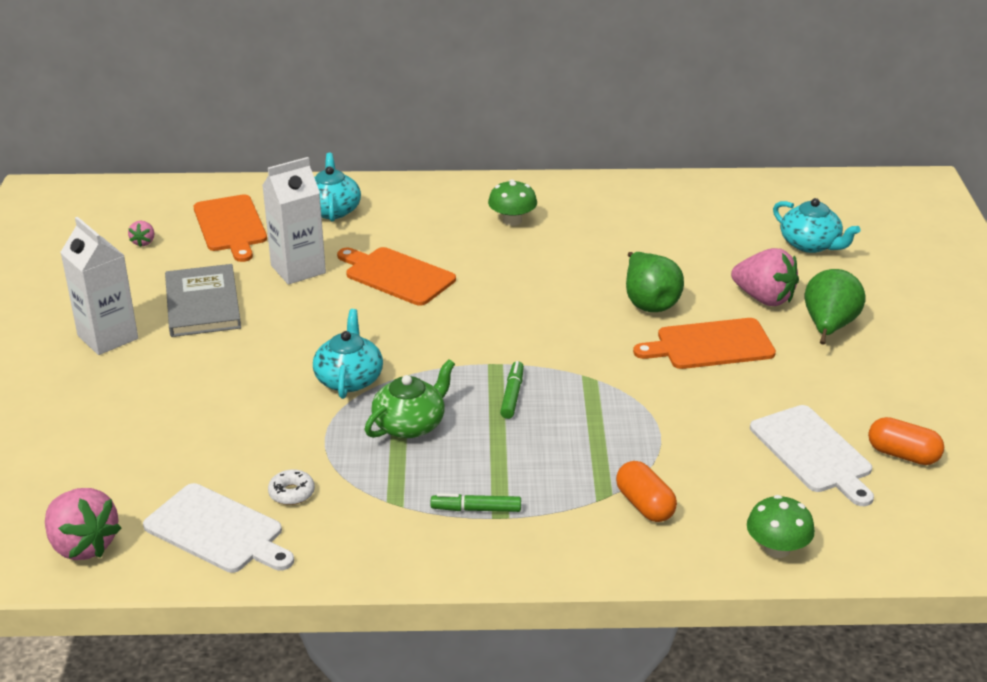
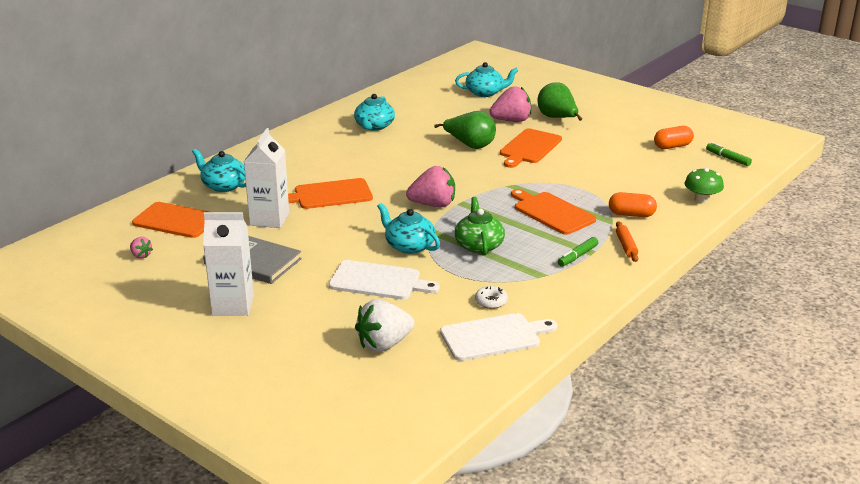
camera: 50 degrees left, 5 degrees down
pink strawberry [45,488,121,560] -> pink strawberry moved to [406,166,455,207]
green mushroom [488,179,537,226] -> none
green marker [500,361,524,419] -> green marker moved to [706,142,752,166]
white cutting board [750,405,874,506] -> white cutting board moved to [329,260,440,300]
none -> turquoise teapot [354,94,395,131]
none -> white strawberry [355,300,414,352]
none -> orange cutting board [511,189,596,235]
none -> orange rolling pin [616,221,638,262]

